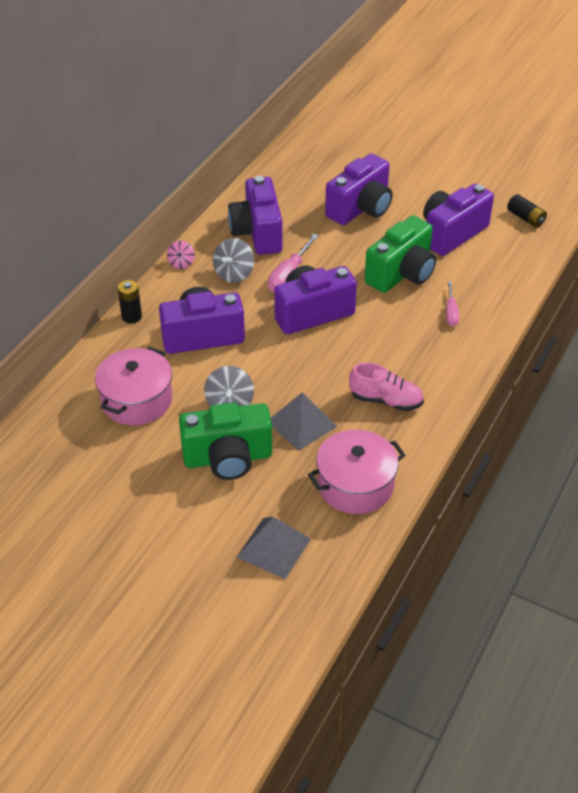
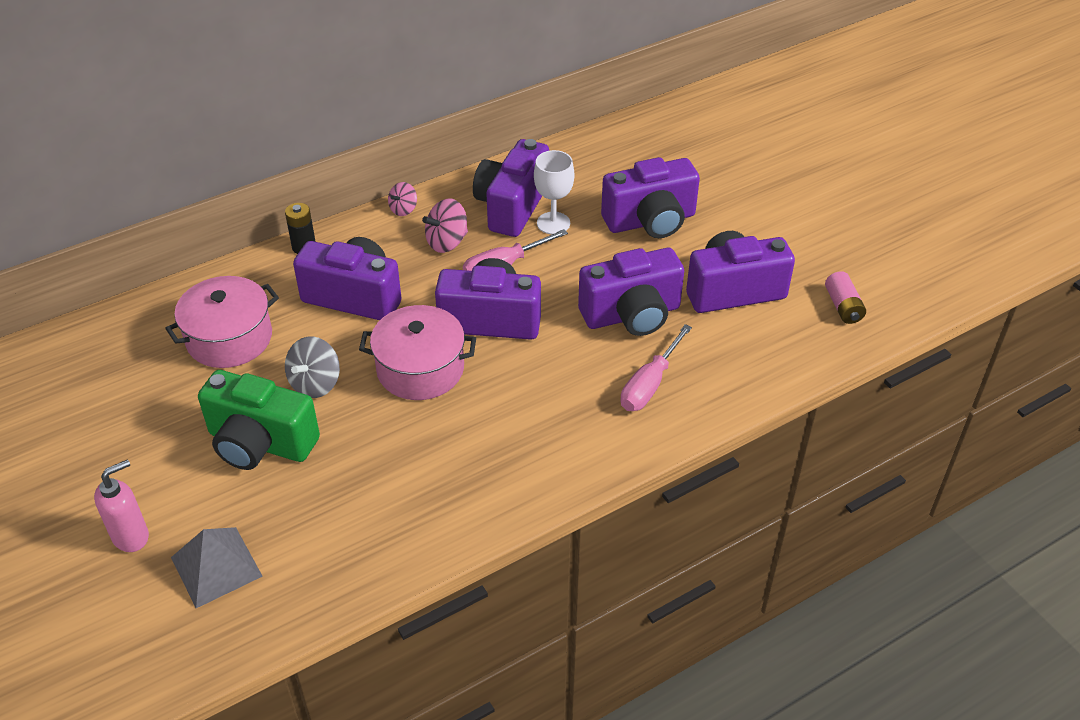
camera: 30 degrees right, 0 degrees up
grey spinning top [213,238,254,283] -> pink spinning top [422,199,468,253]
grey pyramid [271,392,337,451] -> none
pink pot [308,430,406,514] -> pink pot moved to [359,305,476,400]
pink shoe [349,363,424,411] -> none
green camera [365,216,436,293] -> purple camera [578,248,684,336]
pink screwdriver [446,281,459,326] -> pink screwdriver [620,324,692,411], size x1.53
black battery [507,194,547,228] -> pink battery [825,271,866,324]
none -> pink soap dispenser [94,459,149,552]
none -> white goblet [534,150,574,234]

